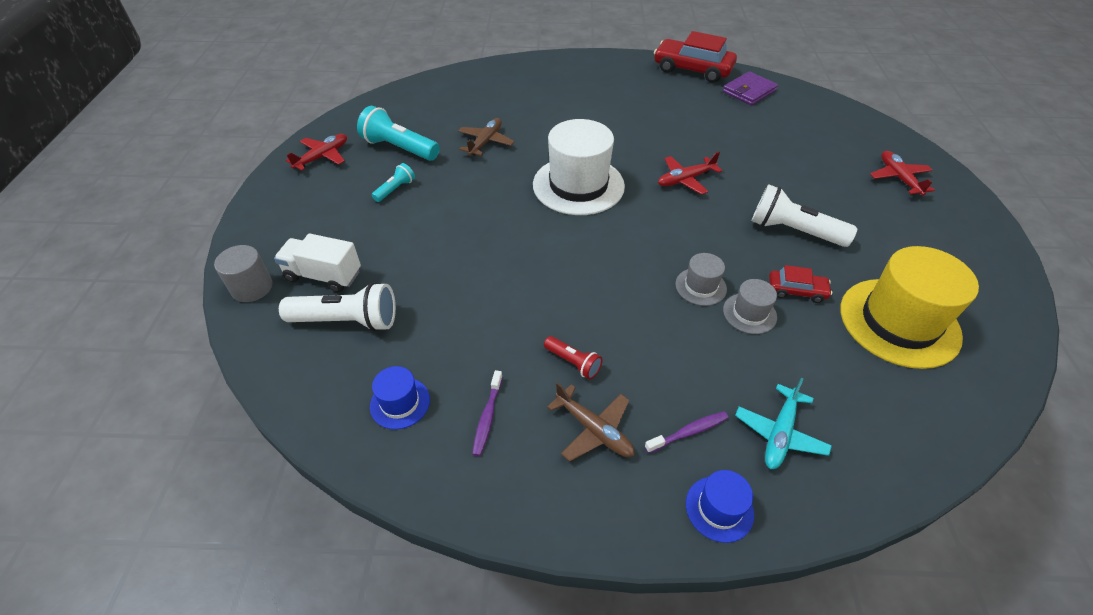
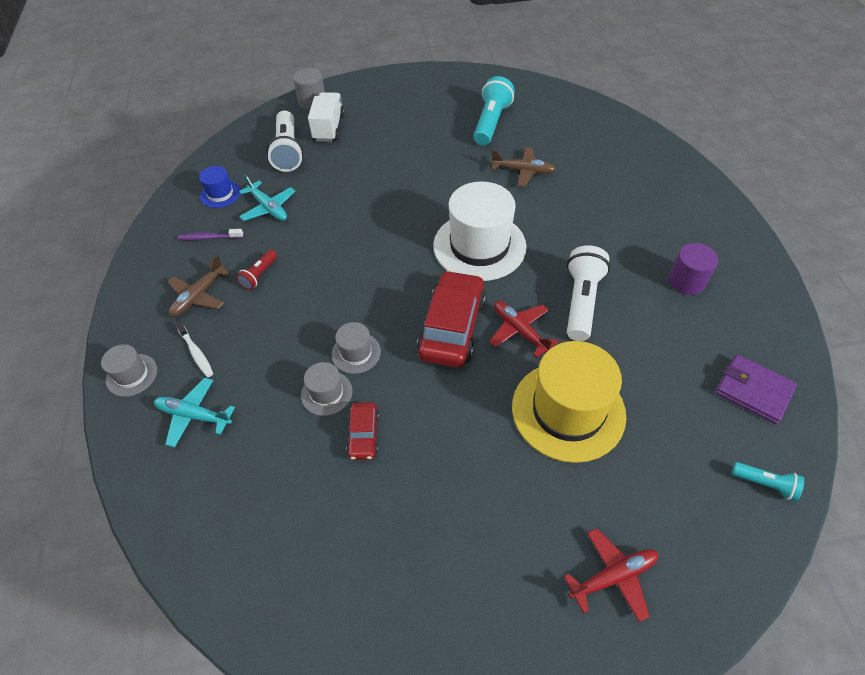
camera: 80 degrees right, 5 degrees up
red plane [286,134,347,171] -> none
turquoise flashlight [372,163,415,202] -> turquoise flashlight moved to [732,462,804,502]
purple toothbrush [645,411,729,453] -> white toothbrush [175,321,213,377]
red car [654,31,737,83] -> red car moved to [417,270,486,368]
blue hat [686,470,754,543] -> grey hat [101,344,157,397]
white flashlight [752,184,857,247] -> white flashlight moved to [567,245,610,341]
yellow hat [840,246,979,369] -> yellow hat moved to [512,341,626,463]
none -> turquoise plane [239,175,295,221]
none -> purple cylinder [669,243,718,295]

